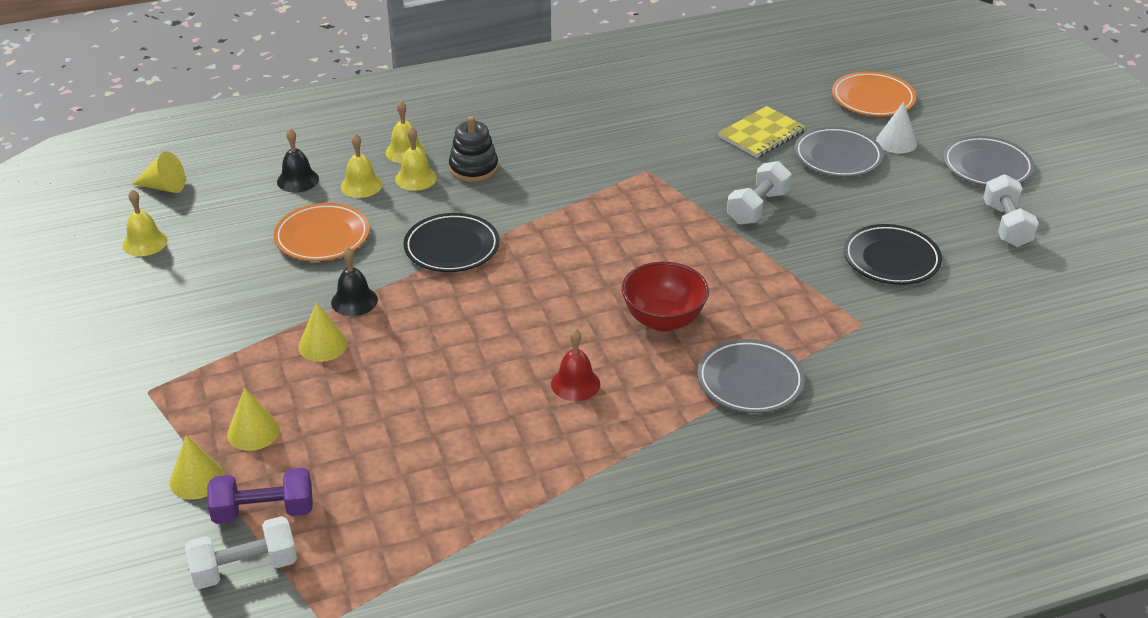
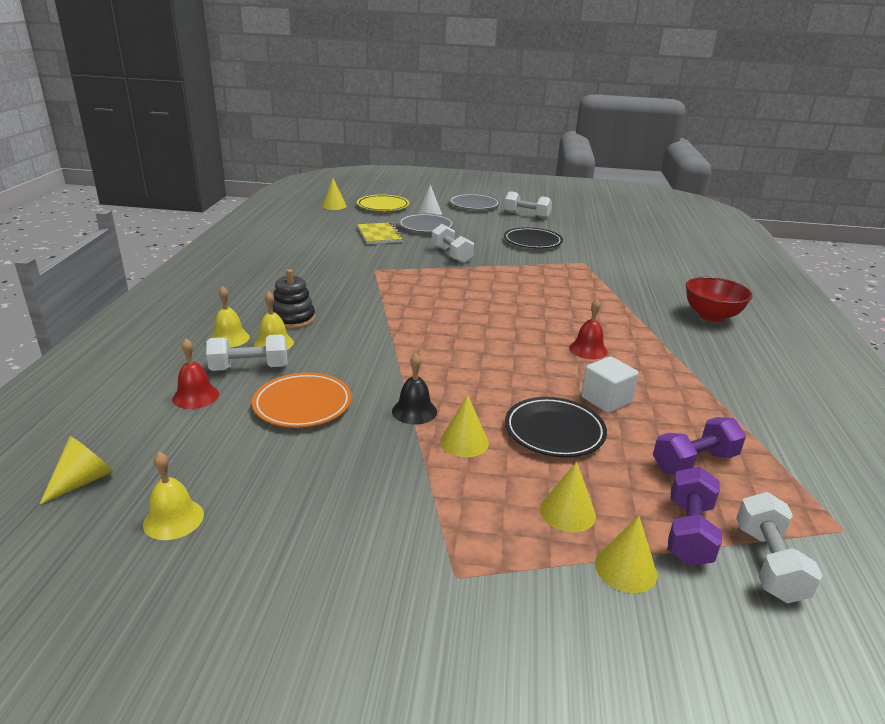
camera: 65 degrees left, 10 degrees down
black bell [277,128,319,192] -> red bell [172,339,219,409]
yellow bell [341,133,383,198] -> white dumbbell [206,334,287,371]
black plate [403,213,500,272] -> black plate moved to [505,397,607,457]
red bowl [622,262,709,331] -> red bowl moved to [686,277,753,322]
grey plate [697,339,805,413] -> none
orange plate [832,71,916,116] -> yellow plate [357,195,409,211]
none -> yellow cone [322,178,347,210]
none -> white cube [581,356,639,413]
none -> purple dumbbell [653,417,746,475]

